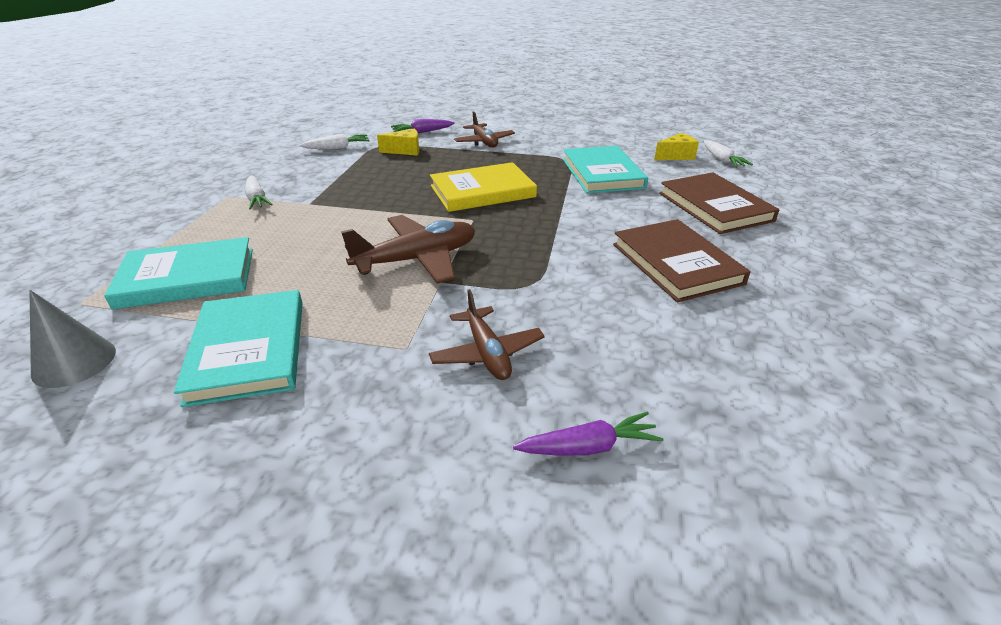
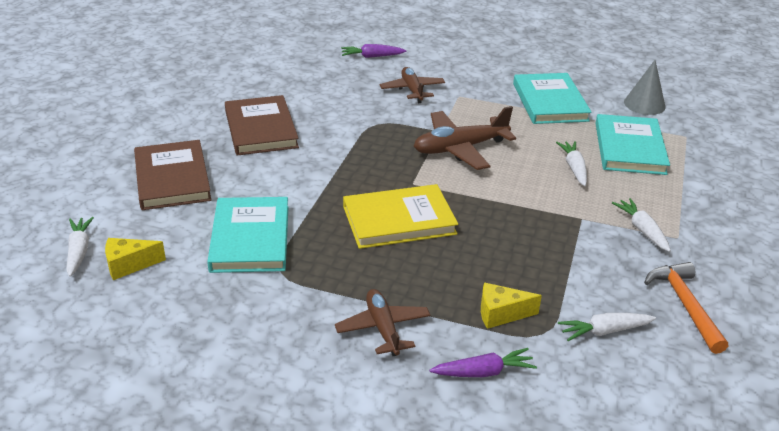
camera: 175 degrees left, 0 degrees up
turquoise book [104,237,253,310] -> turquoise book turned 75 degrees counterclockwise [595,114,670,175]
none -> white carrot [556,141,587,186]
none -> orange hammer [644,262,728,354]

